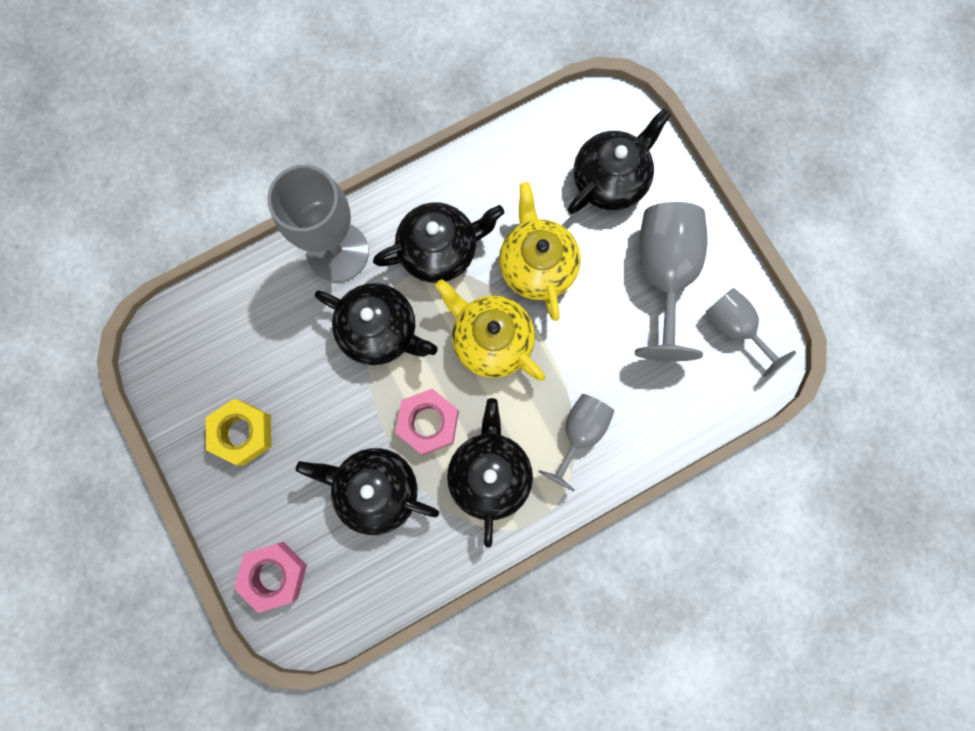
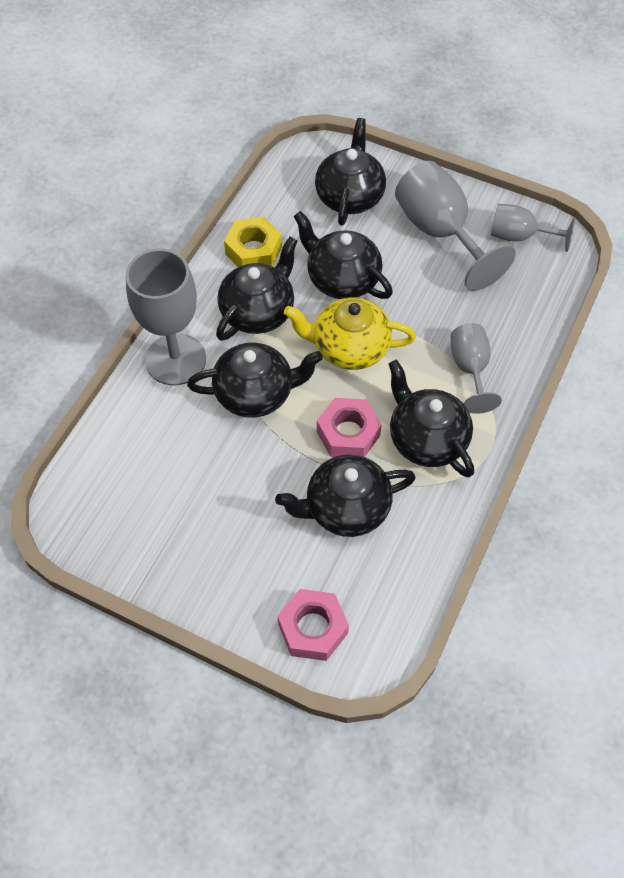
camera: 35 degrees left, 20 degrees down
yellow nut [206,399,271,466] -> yellow nut moved to [224,217,282,267]
yellow teapot [499,182,581,321] -> black teapot [293,211,393,299]

